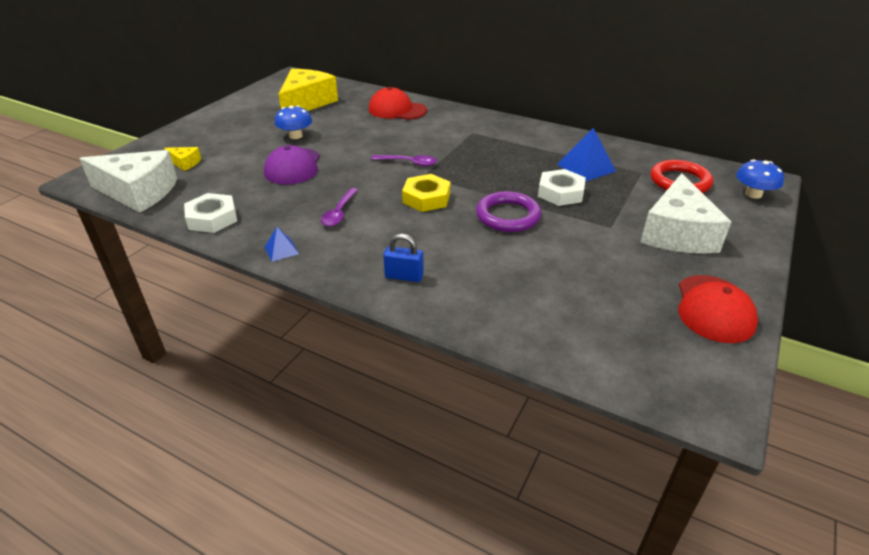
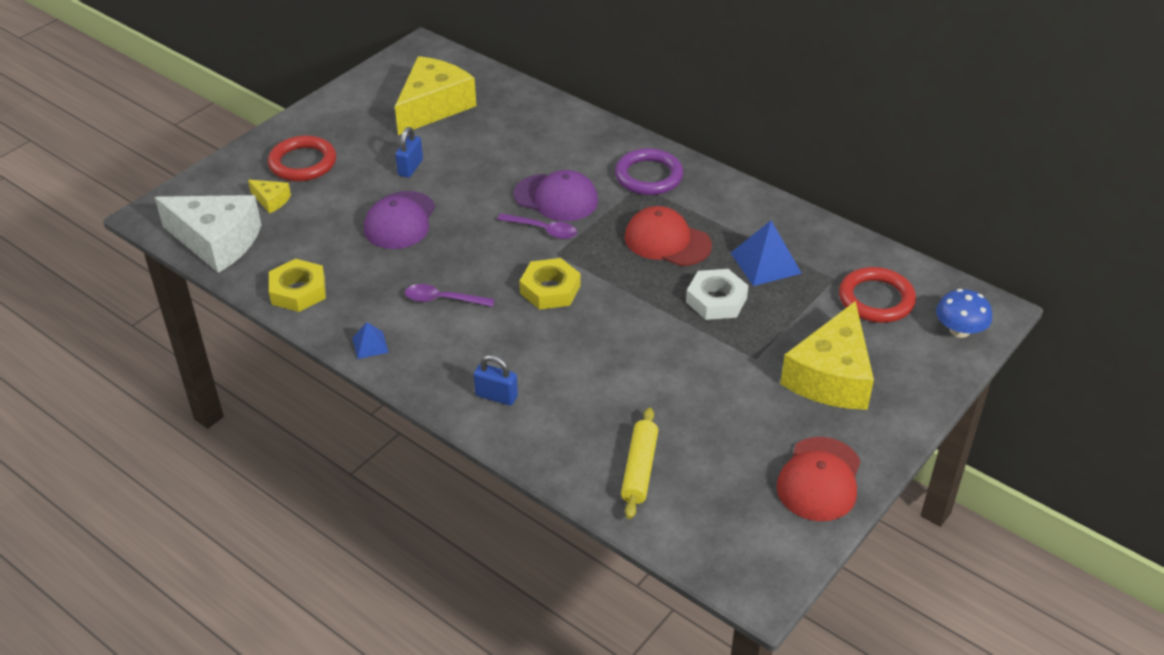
camera: 10 degrees right, 5 degrees up
white nut [184,193,237,233] -> yellow nut [269,259,326,312]
blue mushroom [275,105,312,139] -> blue padlock [395,127,423,178]
purple spoon [321,188,358,227] -> purple spoon turned 75 degrees clockwise [405,284,495,307]
red cap [369,87,427,120] -> red cap moved to [625,206,712,266]
purple ring [476,191,541,232] -> purple ring moved to [615,148,684,195]
white cheese [641,173,731,253] -> yellow cheese [780,301,874,410]
none -> red ring [268,136,336,181]
none -> purple cap [514,170,598,221]
none -> yellow rolling pin [621,408,658,519]

